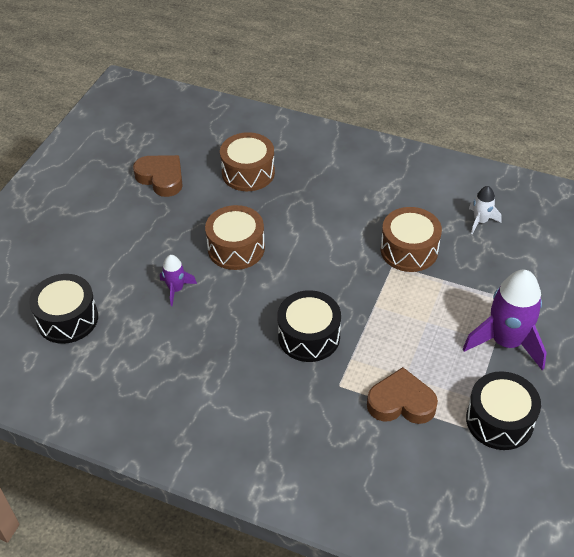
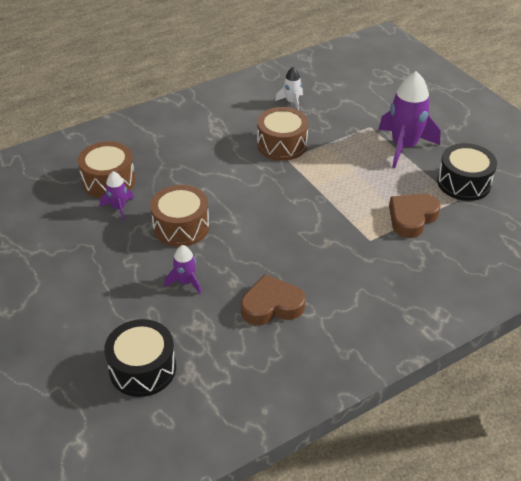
camera: 55 degrees left, 5 degrees down
brown heart [133,155,183,197] -> brown heart moved to [241,274,305,325]
black drum [277,290,341,362] -> none
none -> purple rocket [100,171,134,221]

